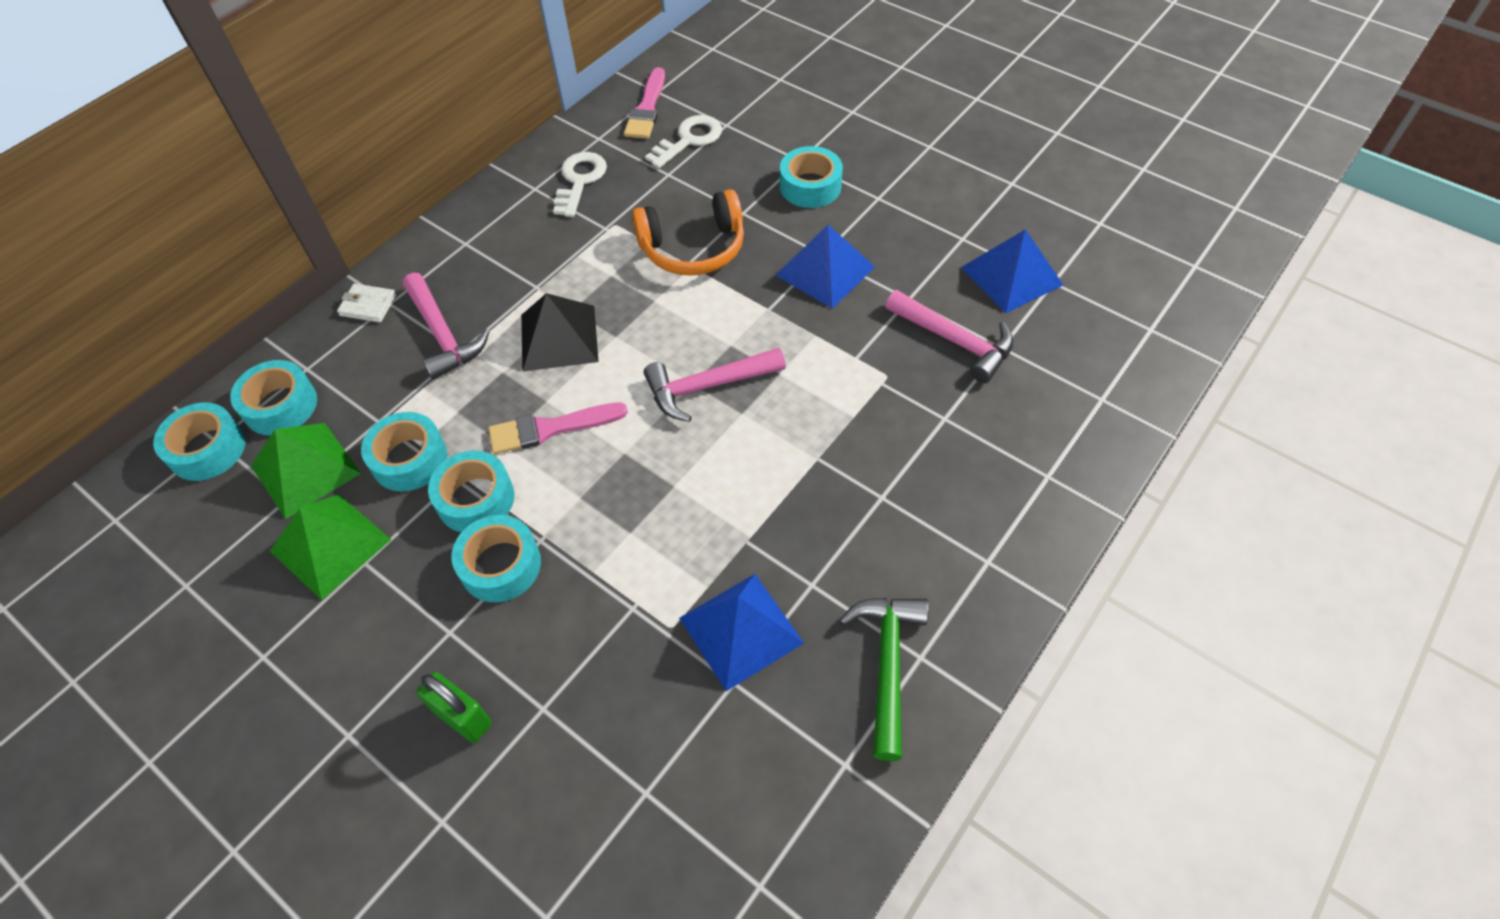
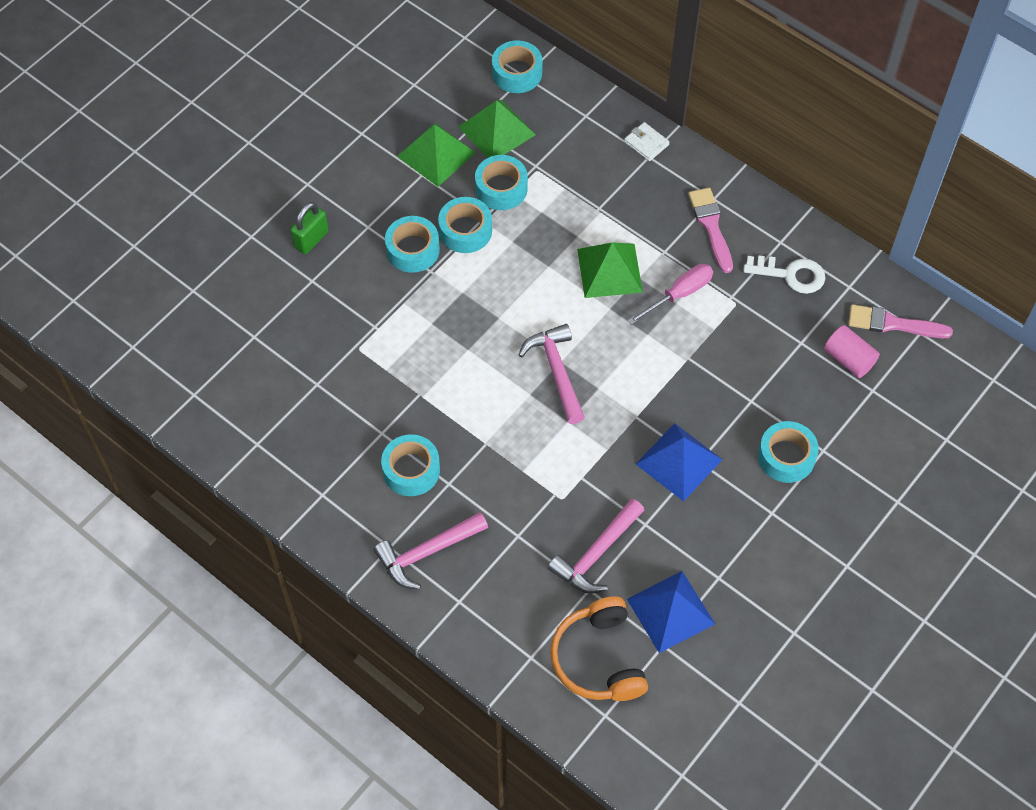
camera: 90 degrees right, 5 degrees up
turquoise tape [230,360,317,436] -> turquoise tape moved to [381,434,440,496]
white wallet [337,283,396,323] -> white wallet turned 60 degrees counterclockwise [624,122,669,161]
pink hammer [403,273,490,380] -> pink hammer moved to [374,512,488,590]
pink brush [488,402,628,454] -> pink brush moved to [688,188,733,273]
black pyramid [521,293,599,372] -> green pyramid [577,242,643,298]
orange headphones [632,189,744,276] -> orange headphones moved to [550,596,648,701]
white key [645,115,722,168] -> pink cylinder [824,325,880,378]
blue pyramid [679,574,804,691] -> none
green hammer [839,598,929,761] -> none
none -> pink screwdriver [628,264,713,325]

